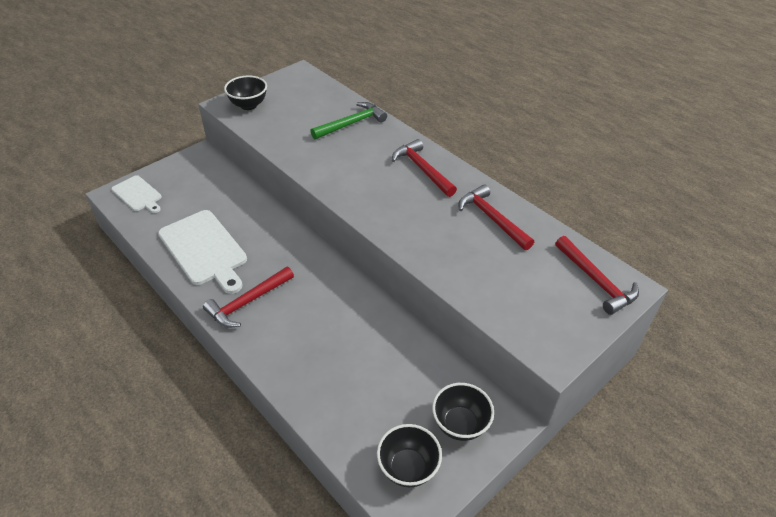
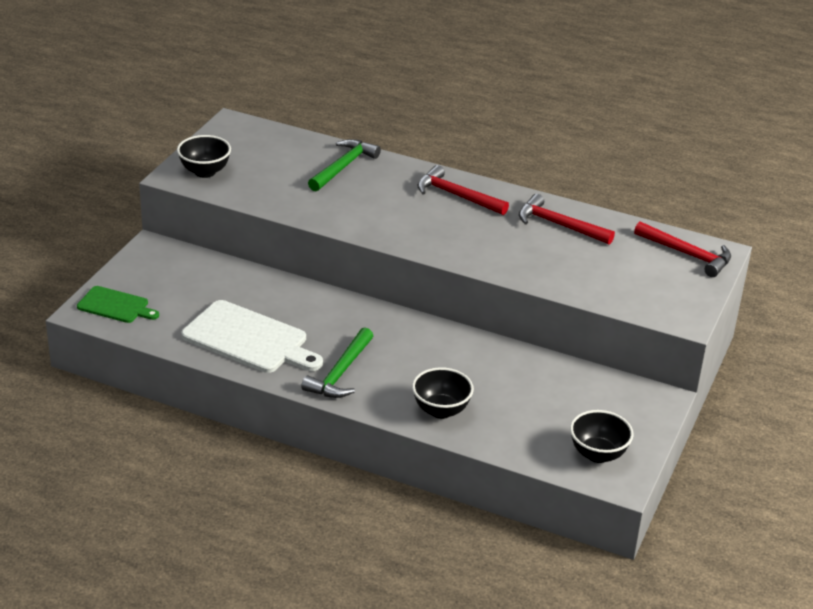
camera: 25 degrees left, 10 degrees down
white cutting board [111,175,162,213] -> green cutting board [77,286,159,323]
red hammer [203,267,294,327] -> green hammer [301,327,373,398]
black bowl [432,383,494,441] -> black bowl moved to [412,367,474,419]

